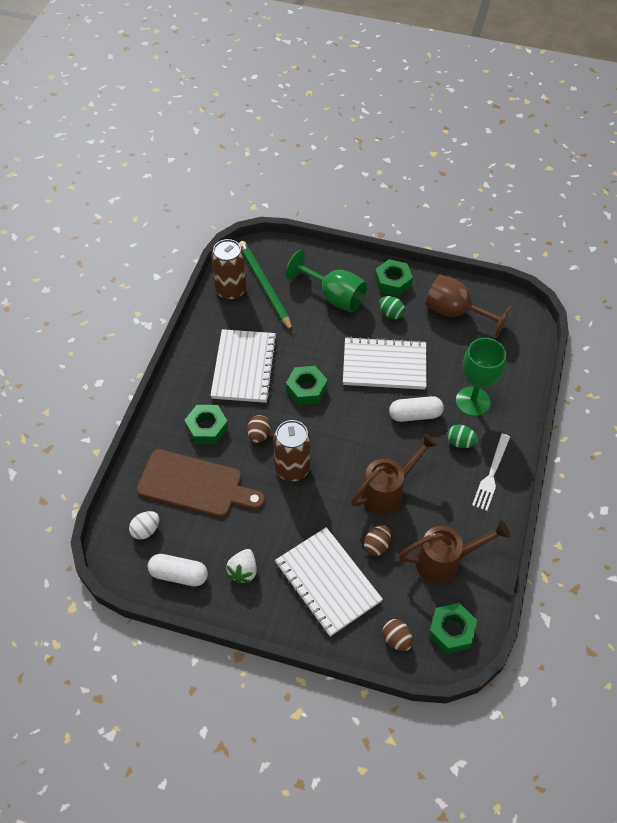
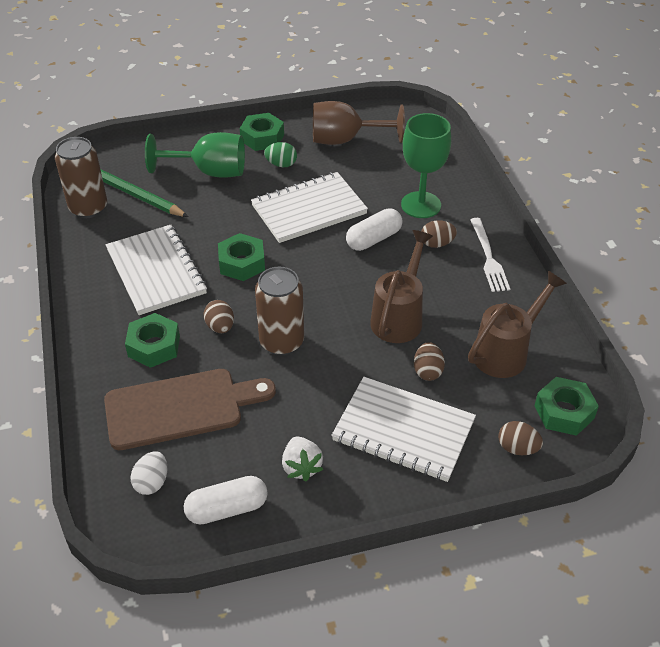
camera: 30 degrees left, 10 degrees down
green egg [447,424,478,448] -> brown egg [421,220,457,248]

